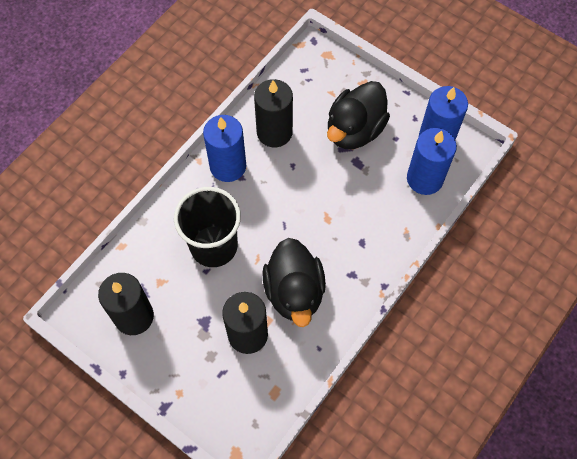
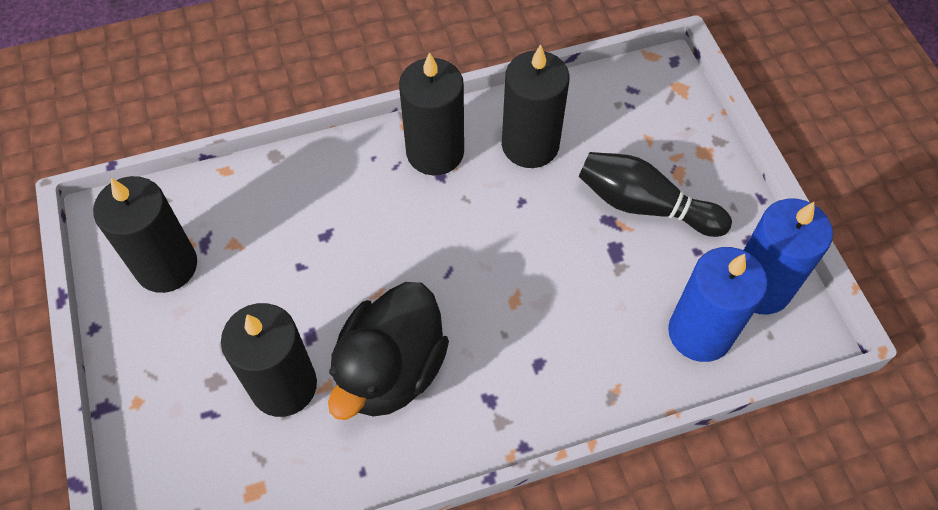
camera: 35 degrees right, 5 degrees down
black cup [174,187,241,267] -> none
blue candle [203,115,246,182] -> black candle [399,52,464,176]
black duck [327,81,390,149] -> black bowling pin [578,152,732,237]

